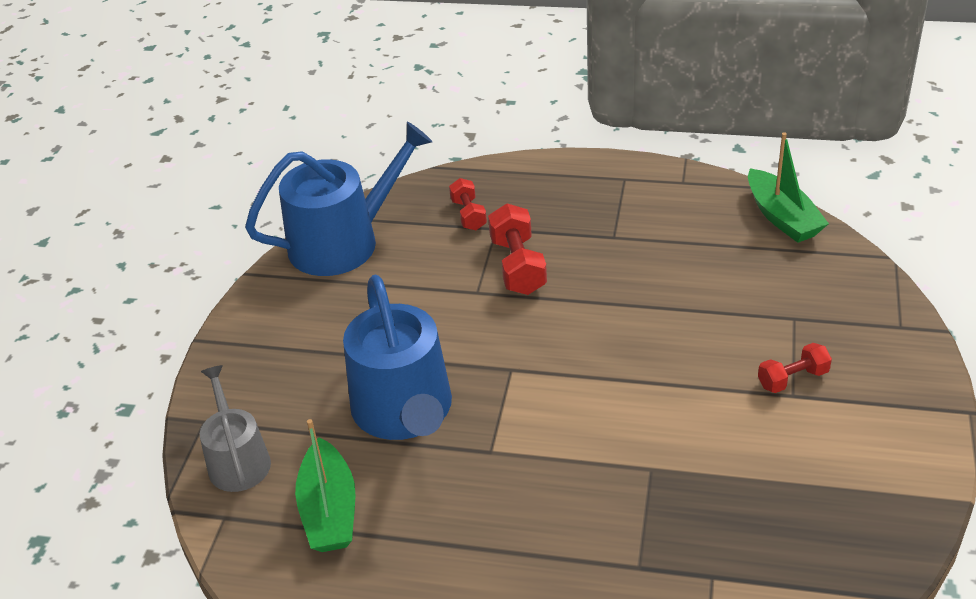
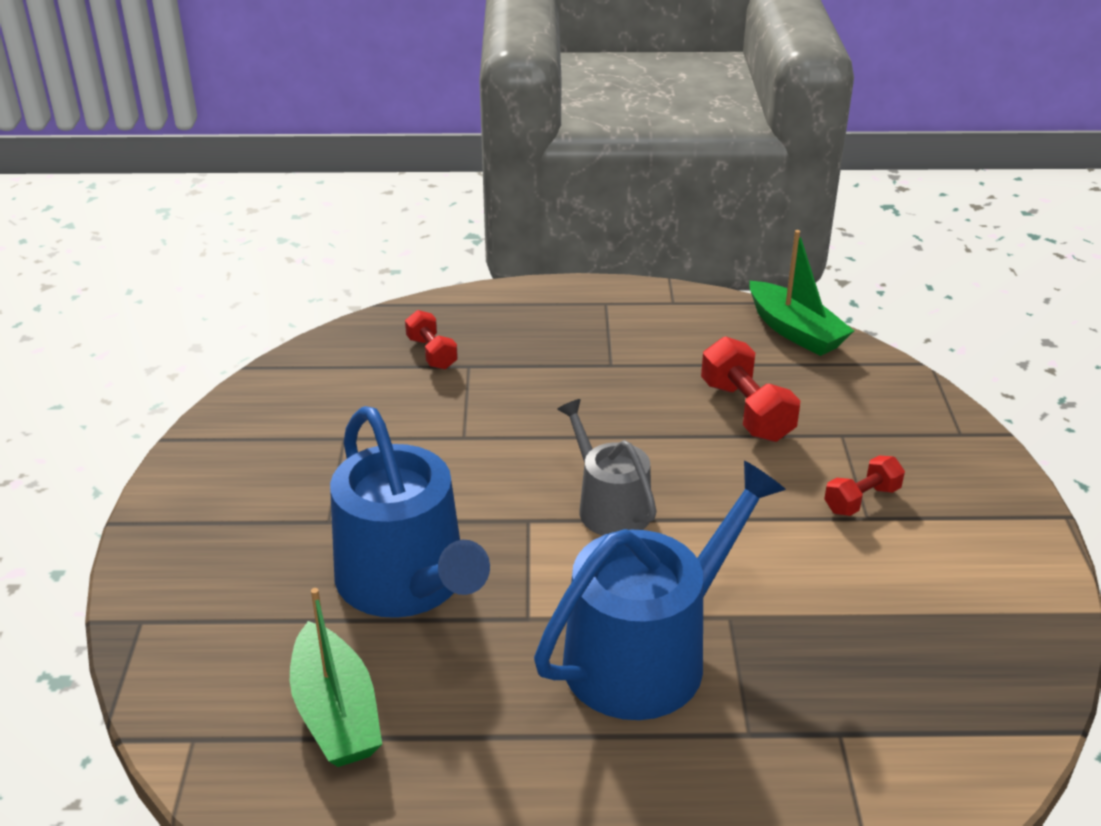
camera: 15 degrees left, 5 degrees down
grey watering can [200,365,271,492] -> grey watering can moved to [557,399,657,536]
blue watering can [245,122,432,276] -> blue watering can moved to [534,461,786,720]
red dumbbell [488,203,547,295] -> red dumbbell moved to [701,337,800,442]

